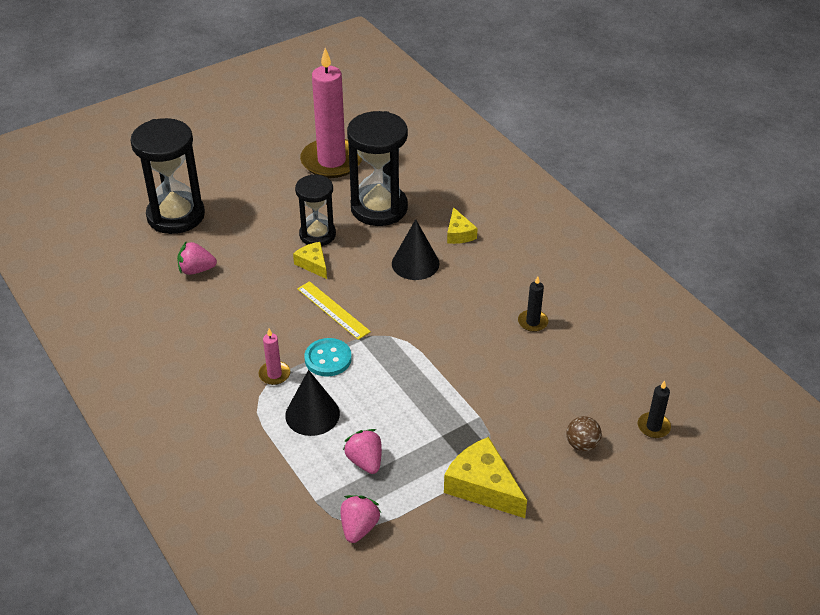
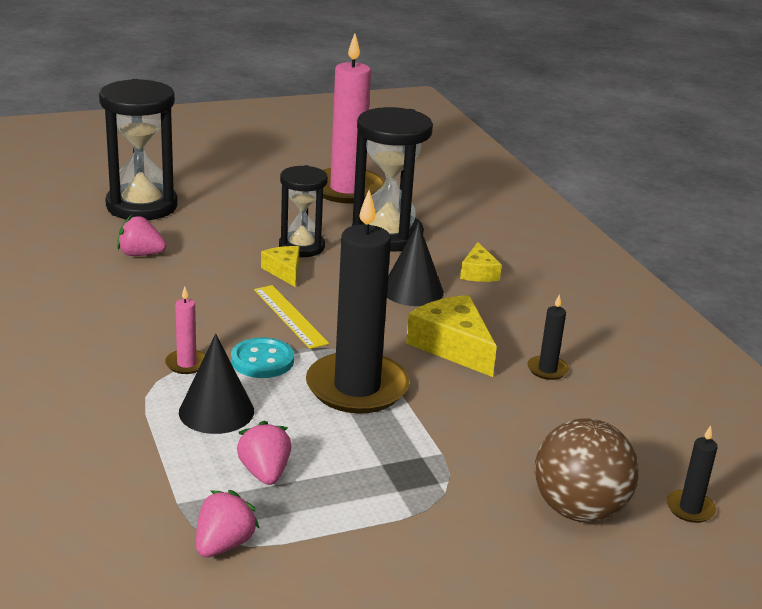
camera: 10 degrees right, 15 degrees down
yellow cheese [444,437,527,518] -> yellow cheese moved to [406,295,497,377]
brown ball [566,416,602,452] -> brown ball [535,418,639,522], size x1.98
none -> black candle [306,190,410,414]

